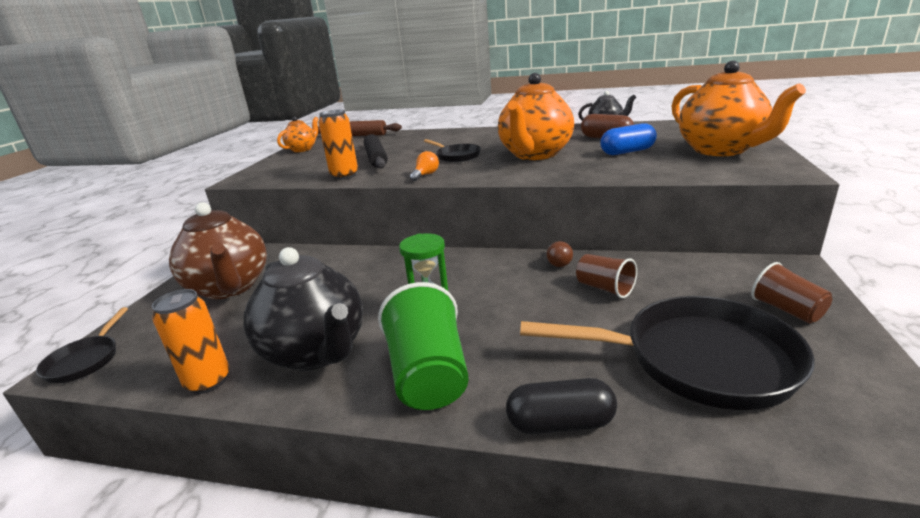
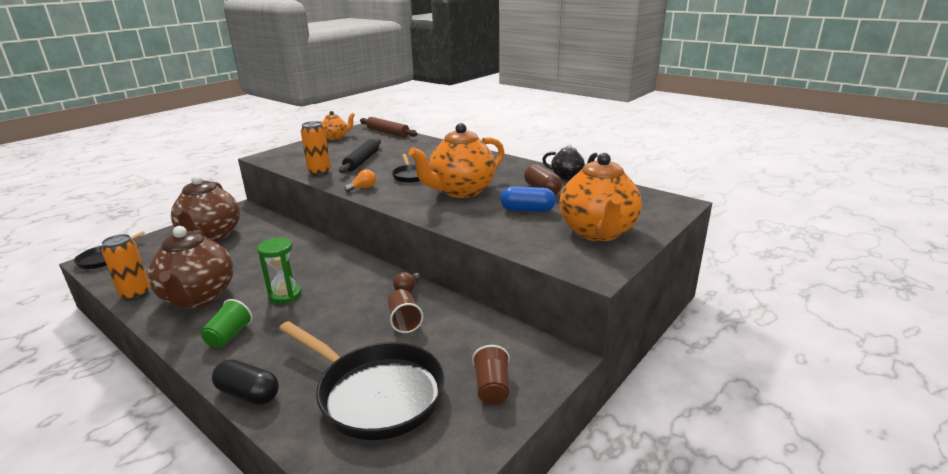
camera: 25 degrees right, 0 degrees up
black teapot [244,247,363,371] -> brown teapot [147,226,233,308]
green cup [378,282,469,410] -> green cup [201,299,253,348], size x0.58

